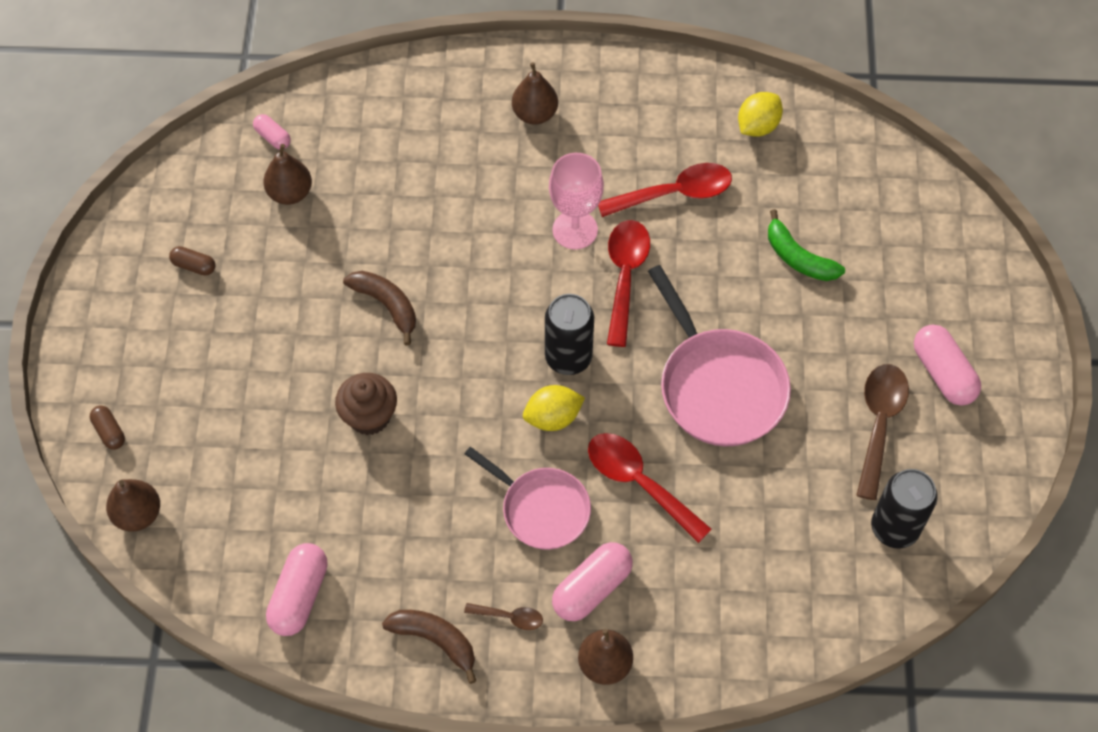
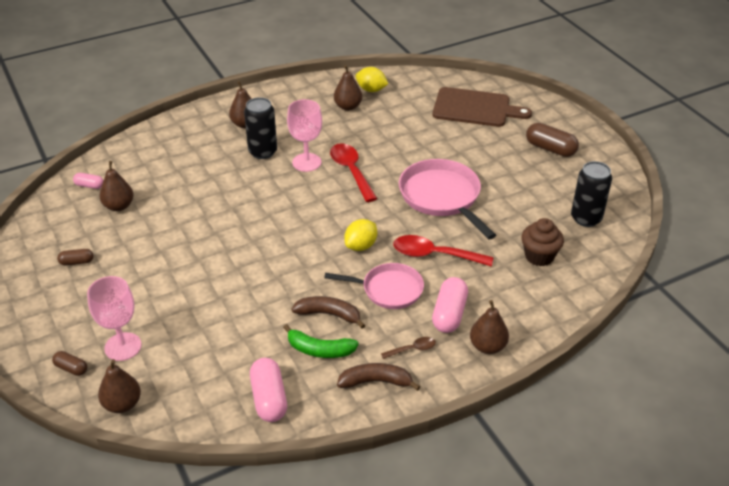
camera: 30 degrees left, 20 degrees down
brown cupcake [335,373,397,435] -> brown cupcake moved to [521,218,564,266]
brown banana [343,271,416,345] -> brown banana moved to [291,296,365,329]
black can [545,294,594,375] -> black can moved to [244,97,277,159]
red spoon [598,163,732,217] -> none
pink pan [648,265,791,446] -> pink pan turned 150 degrees counterclockwise [399,159,496,239]
yellow lemon [738,92,783,137] -> yellow lemon turned 75 degrees counterclockwise [356,67,388,92]
green banana [768,209,845,281] -> green banana moved to [283,324,359,358]
brown spoon [856,364,909,500] -> none
pink capsule [914,324,981,406] -> brown capsule [526,123,579,157]
none -> pink goblet [87,276,141,361]
none -> brown pear [334,65,362,111]
none -> brown cutting board [433,87,532,127]

